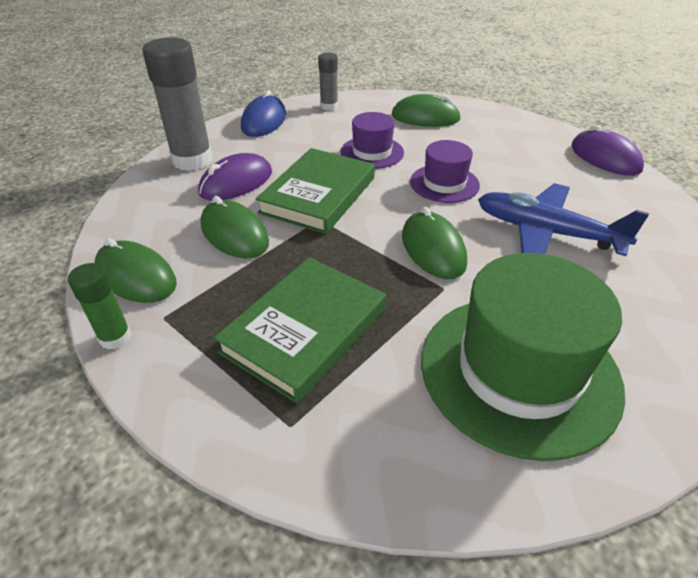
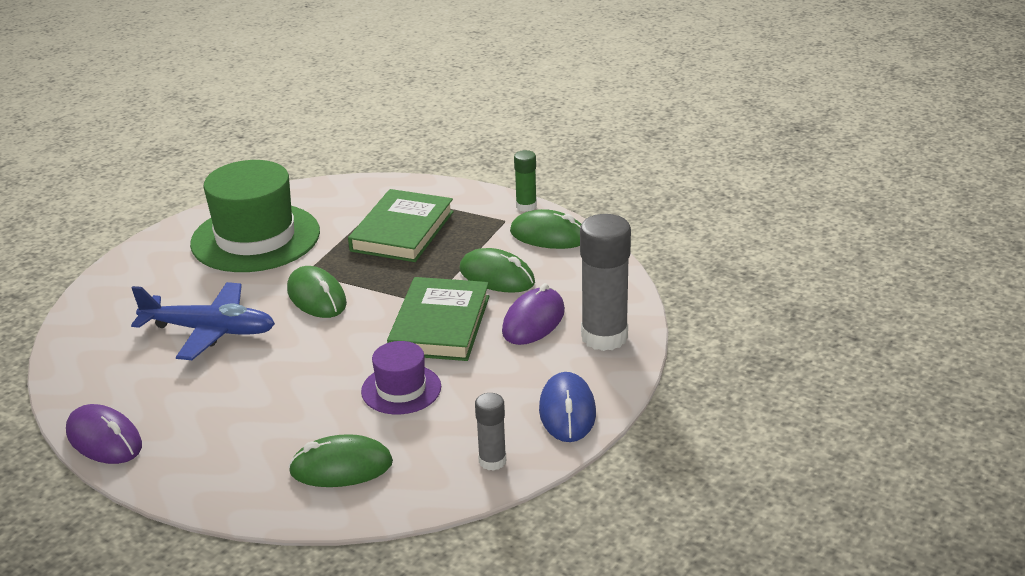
camera: 165 degrees right, 10 degrees down
purple hat [410,140,480,203] -> none

